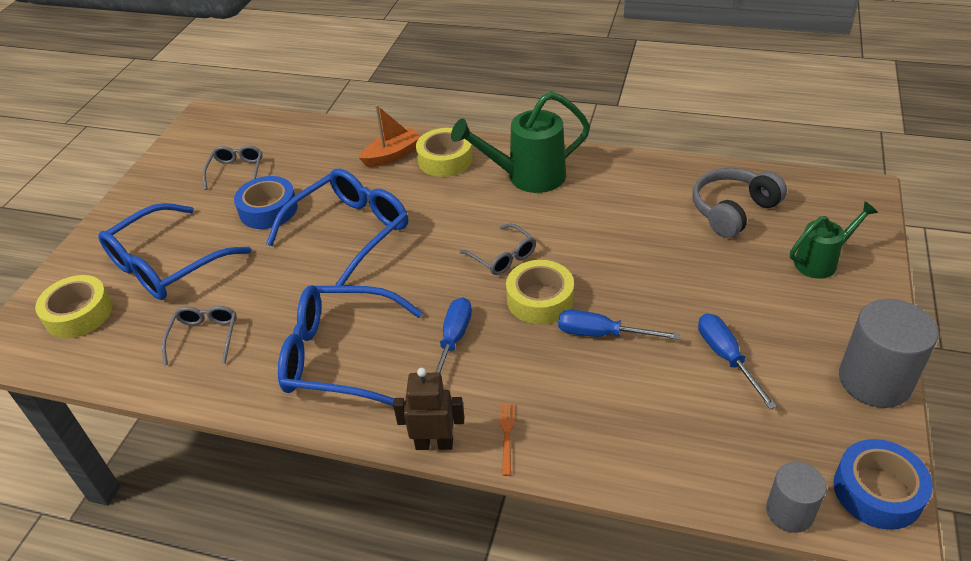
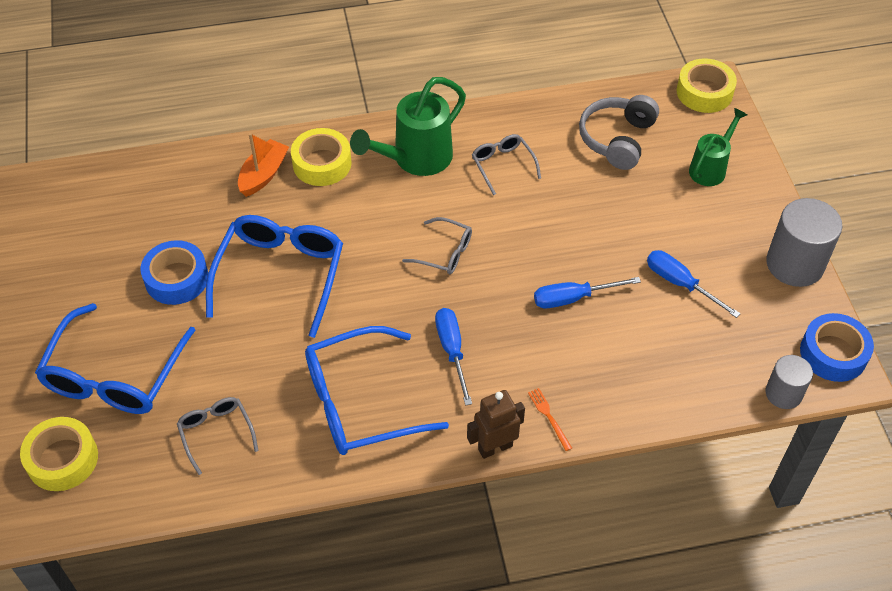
camera: 30 degrees left, 10 degrees up
grey glasses [203,145,263,190] -> grey glasses moved to [472,134,541,195]
yellow tape [506,260,574,324] -> yellow tape moved to [677,58,737,113]

